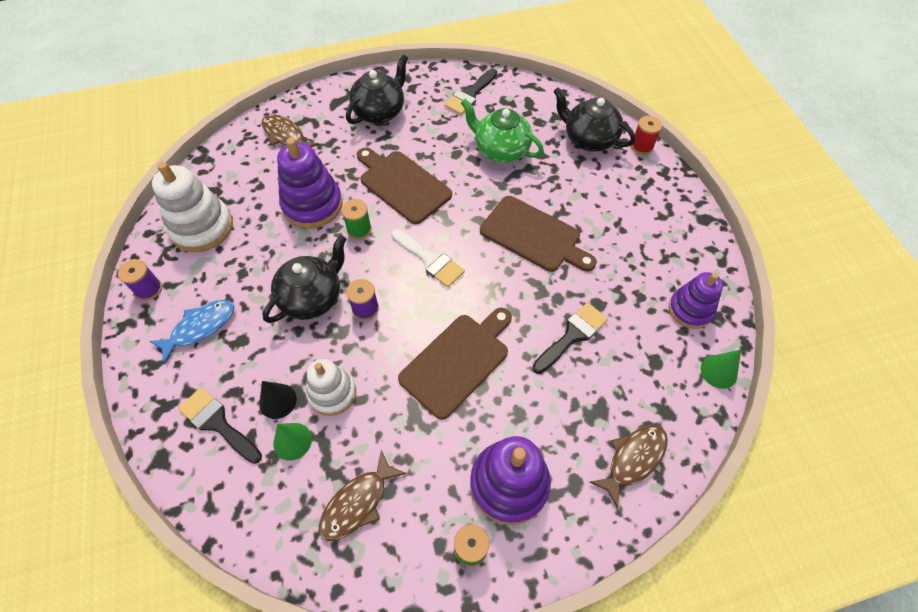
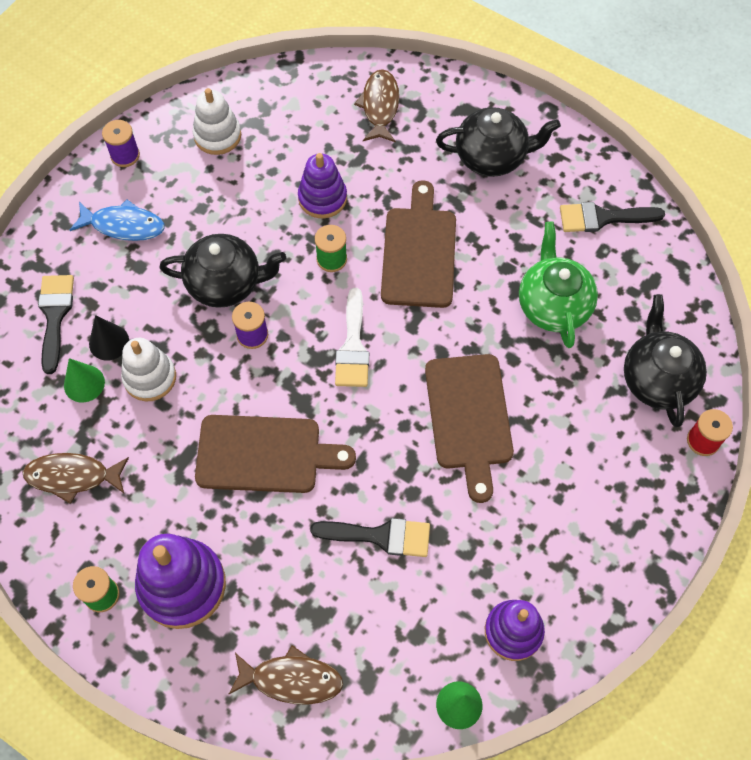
camera: 50 degrees right, 5 degrees up
white stacking toy [152,162,233,252] -> white stacking toy [193,88,241,155], size x0.66
purple stacking toy [277,138,343,229] -> purple stacking toy [298,153,347,218], size x0.66

